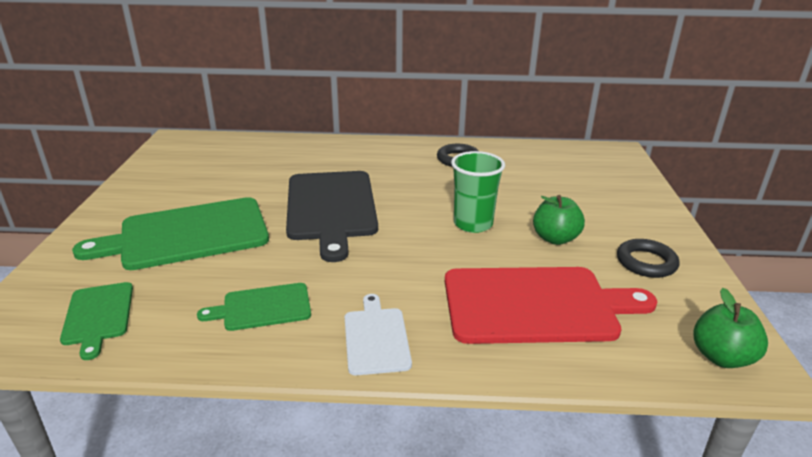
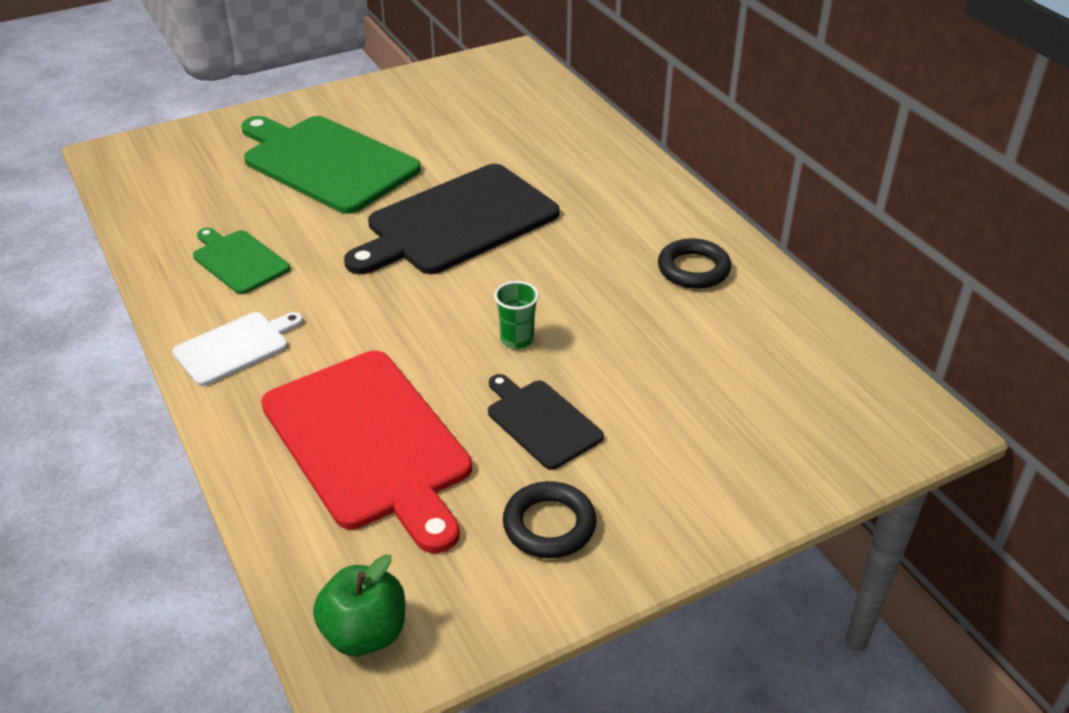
camera: 60 degrees right, 10 degrees up
green cutting board [60,282,133,360] -> none
green cup [451,151,505,233] -> green cup [494,281,539,349], size x0.58
green apple [533,195,585,245] -> black cutting board [488,374,604,470]

